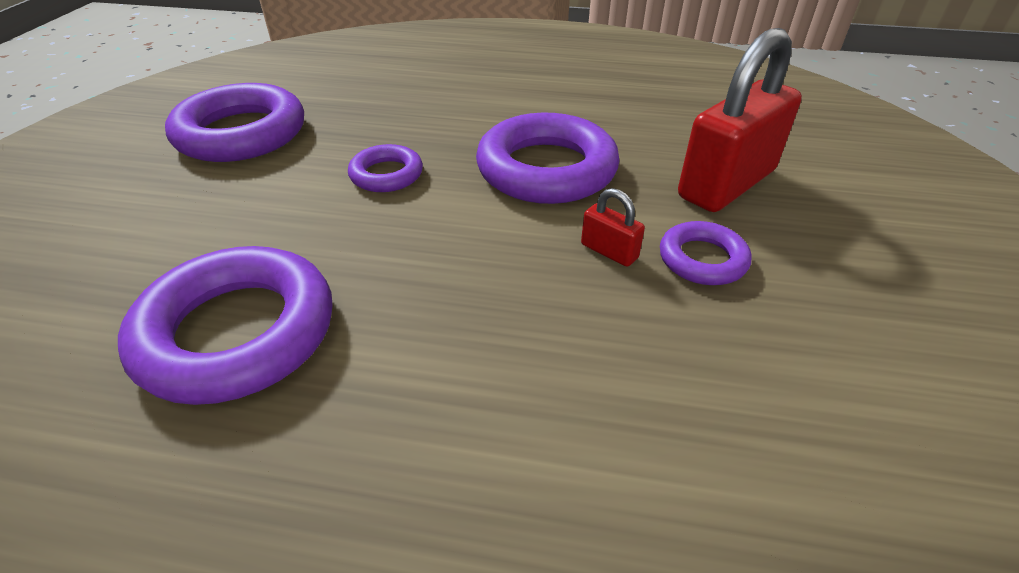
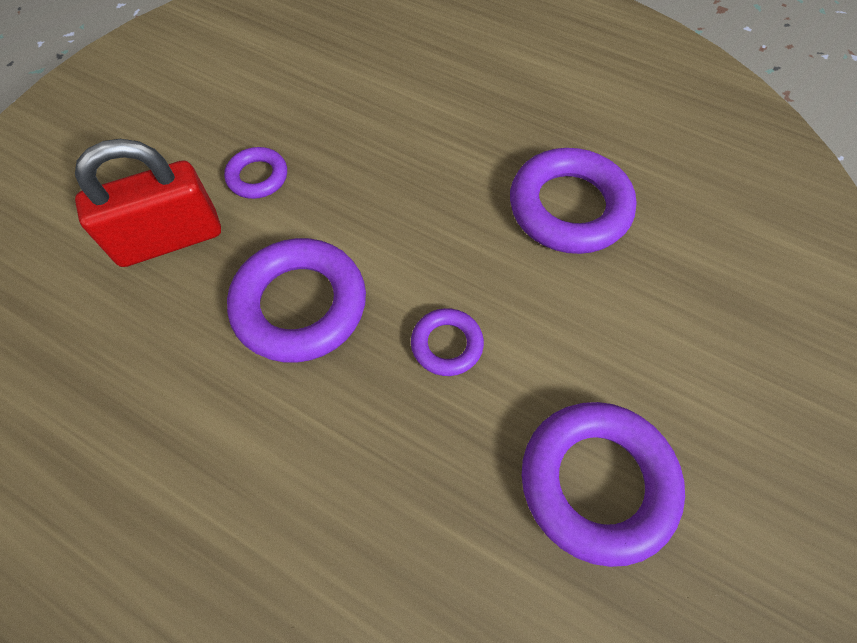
camera: 160 degrees left, 20 degrees up
red padlock [581,188,645,267] -> none

